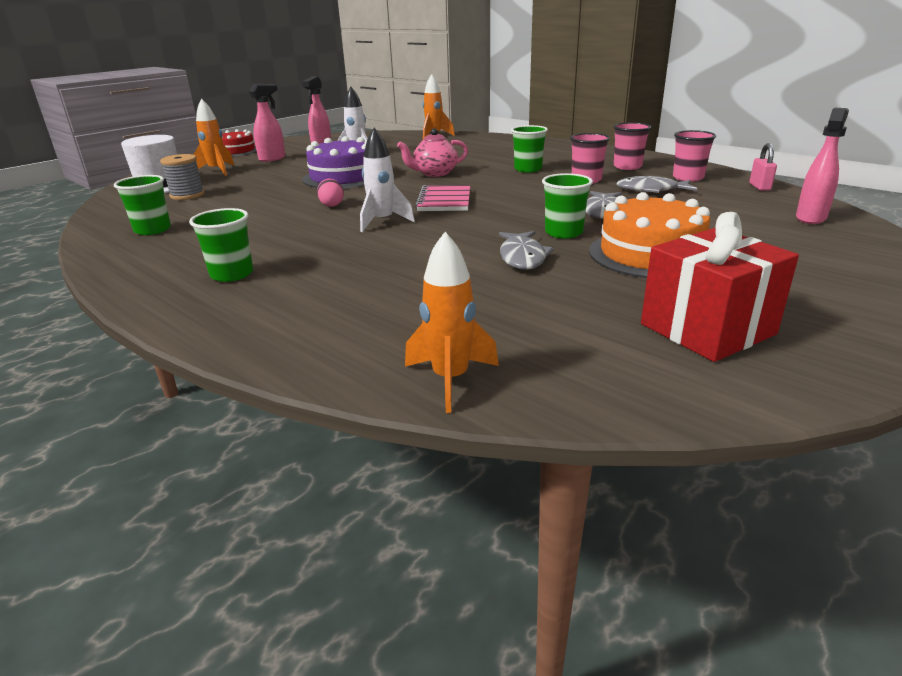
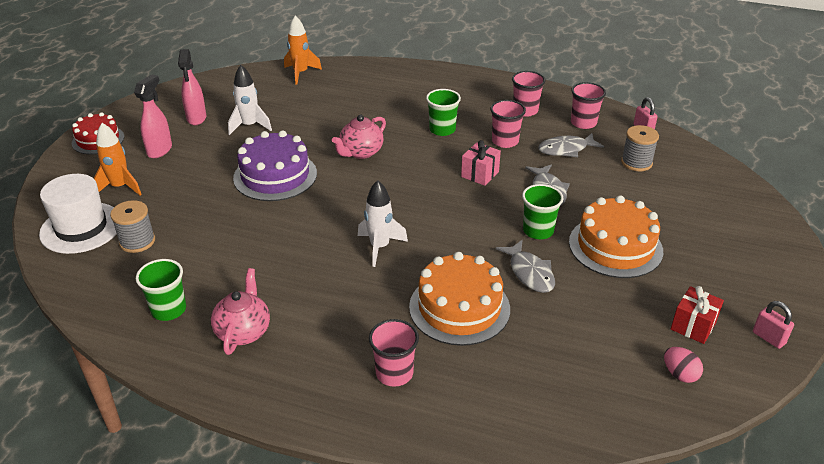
camera: 25 degrees left, 10 degrees up
green cup [189,208,253,282] -> none
pink egg [317,179,344,207] -> pink egg moved to [664,347,703,383]
orange rocket [405,232,499,413] -> none
pink notebook [415,185,471,211] -> none
red gift [641,212,799,362] -> red gift [671,286,724,344], size x0.57
pink spray bottle [796,108,849,224] -> none
none -> pink teapot [211,268,270,355]
none -> pink cup [369,319,419,387]
none -> orange cake [409,252,510,346]
none -> pink gift [461,140,501,186]
none -> grey spool [621,125,659,171]
none -> pink padlock [753,301,794,349]

